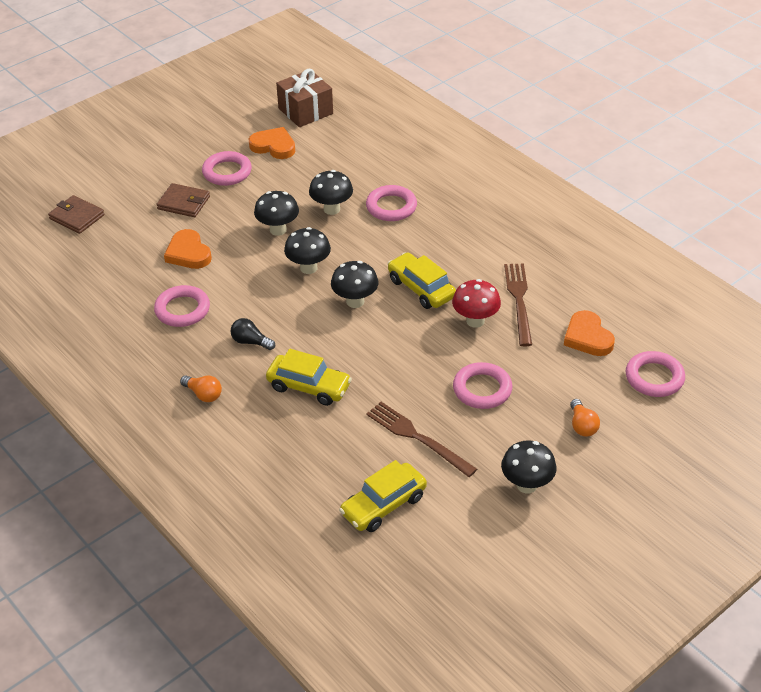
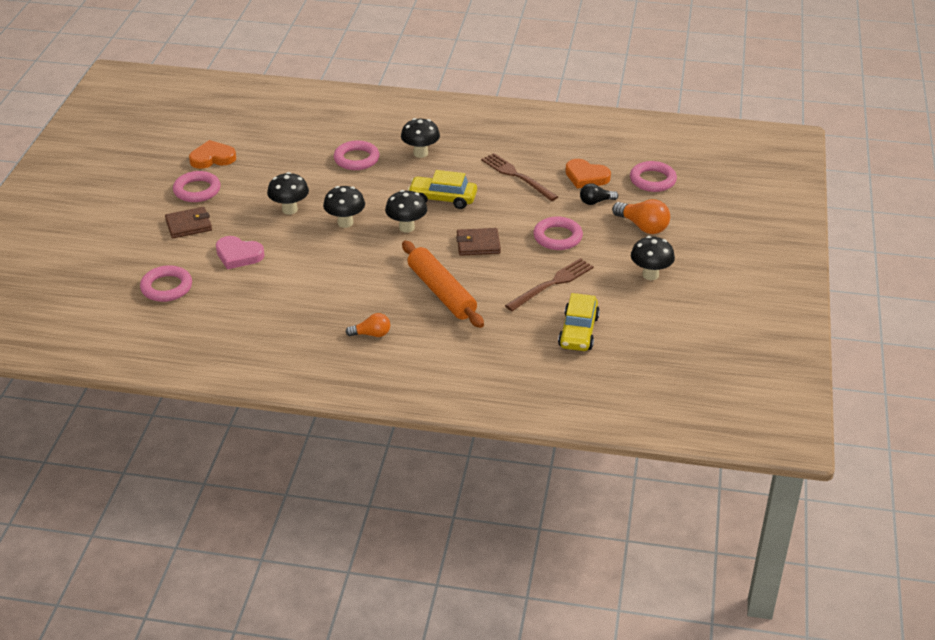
camera: 40 degrees left, 5 degrees down
brown wallet [48,195,105,234] -> brown wallet moved to [456,228,501,256]
pink ring [154,285,210,327] -> pink ring moved to [140,265,192,302]
orange heart [164,229,212,269] -> pink heart [216,236,264,269]
black light bulb [231,318,275,350] -> black light bulb moved to [580,183,618,205]
yellow car [266,349,352,406] -> orange rolling pin [402,241,484,328]
brown gift [276,69,333,127] -> none
black mushroom [309,170,353,215] -> black mushroom moved to [401,118,440,158]
brown fork [366,402,477,477] -> brown fork turned 135 degrees clockwise [505,258,594,311]
red mushroom [452,279,501,328] -> none
orange light bulb [570,399,600,436] -> orange light bulb [612,199,670,234], size x1.57

